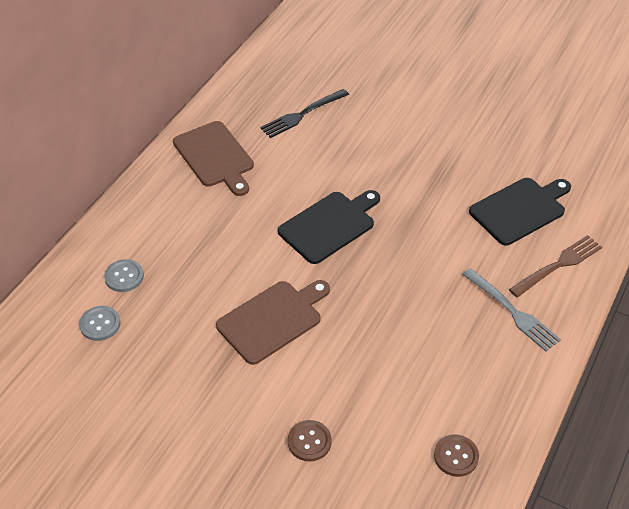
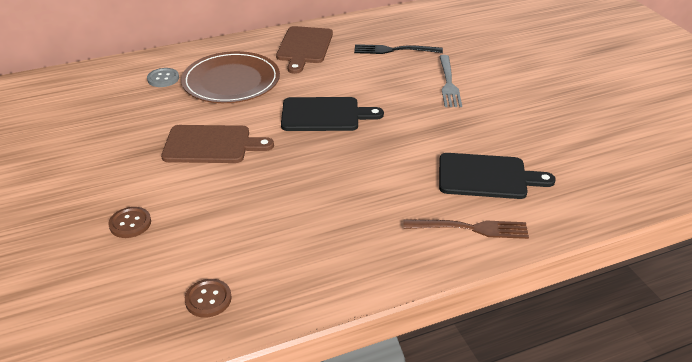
camera: 40 degrees right, 10 degrees down
grey button [79,306,121,341] -> none
grey fork [462,268,561,351] -> grey fork moved to [439,55,462,107]
none -> brown plate [181,51,280,103]

